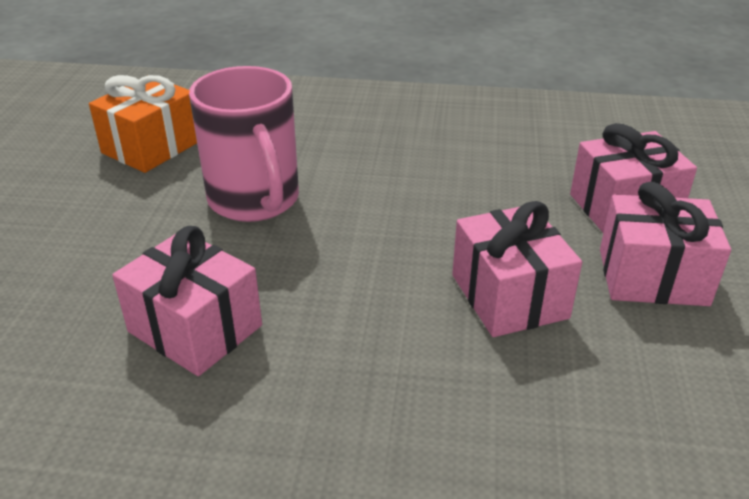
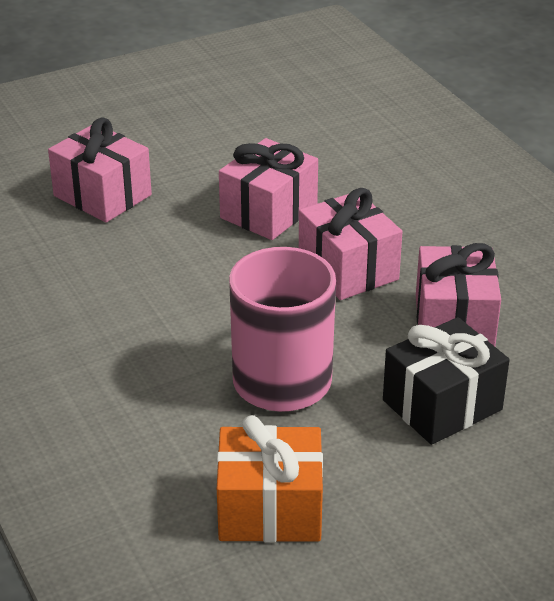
camera: 125 degrees left, 0 degrees up
pink gift [600,182,731,306] -> pink gift moved to [299,188,403,300]
none -> black gift [383,317,510,445]

